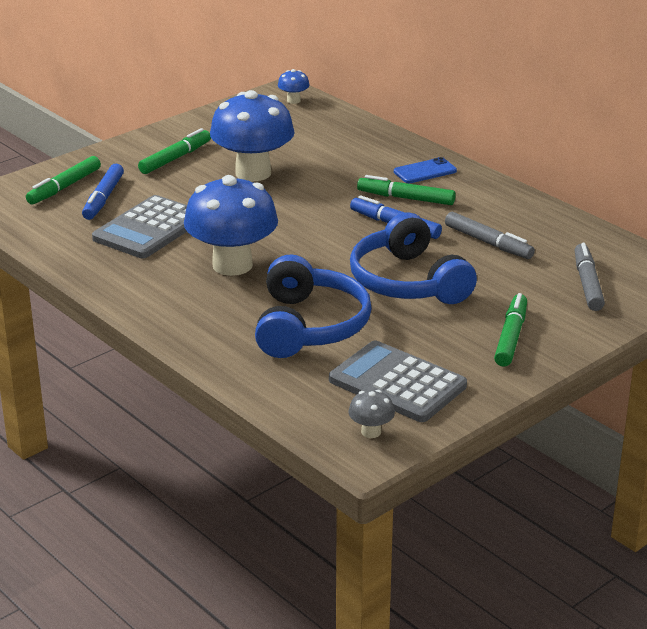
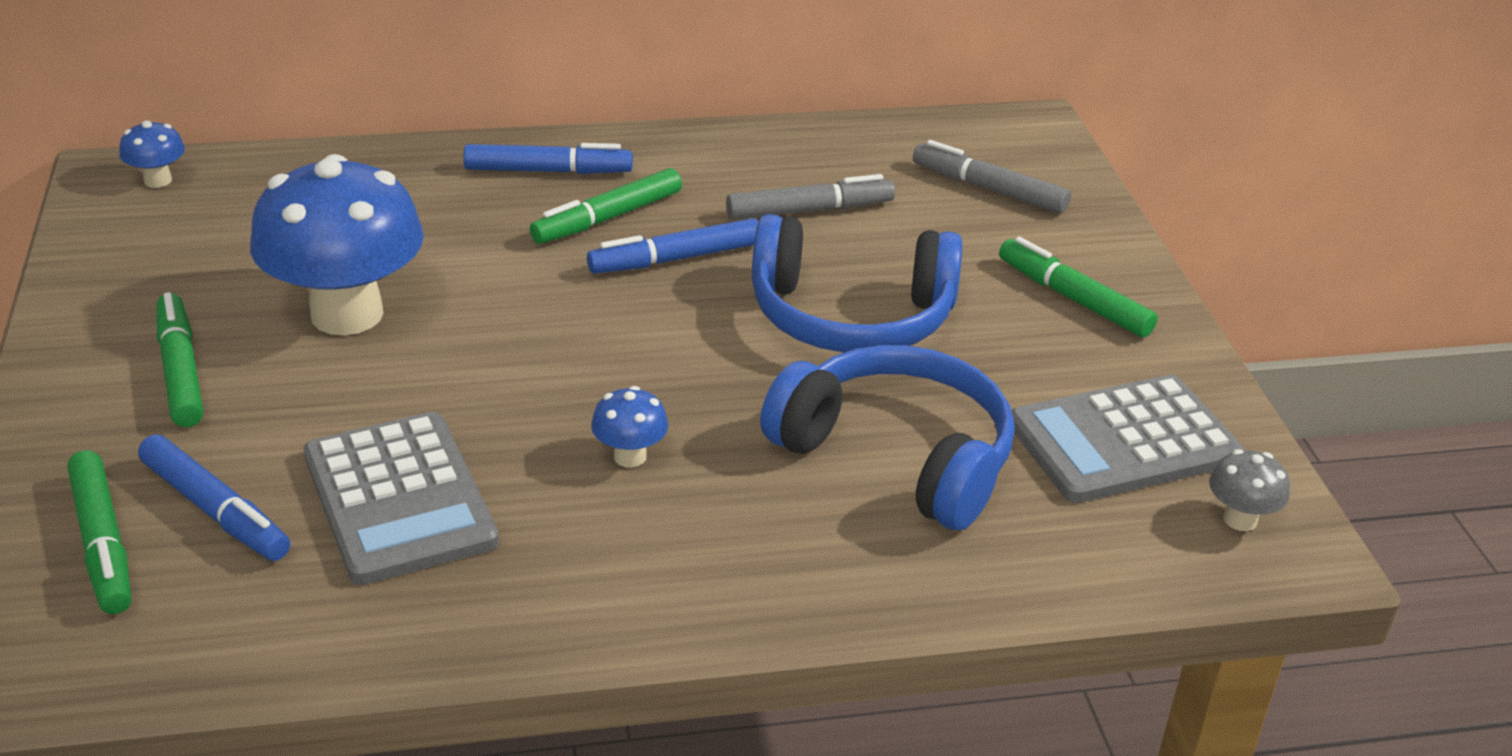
camera: 60 degrees left, 5 degrees up
blue mushroom [184,175,278,276] -> blue mushroom [591,386,668,467], size x0.42
blue phone [394,157,457,183] -> blue marker [463,143,633,174]

